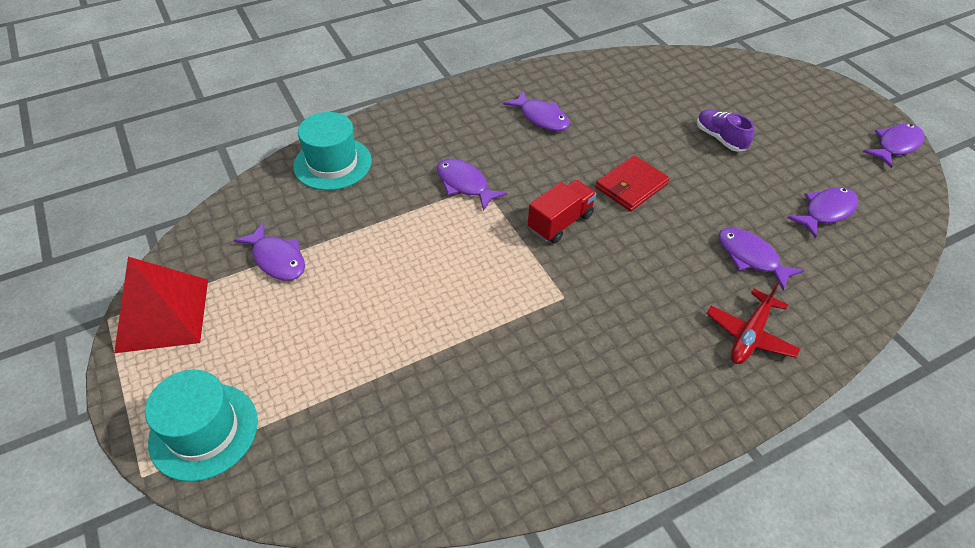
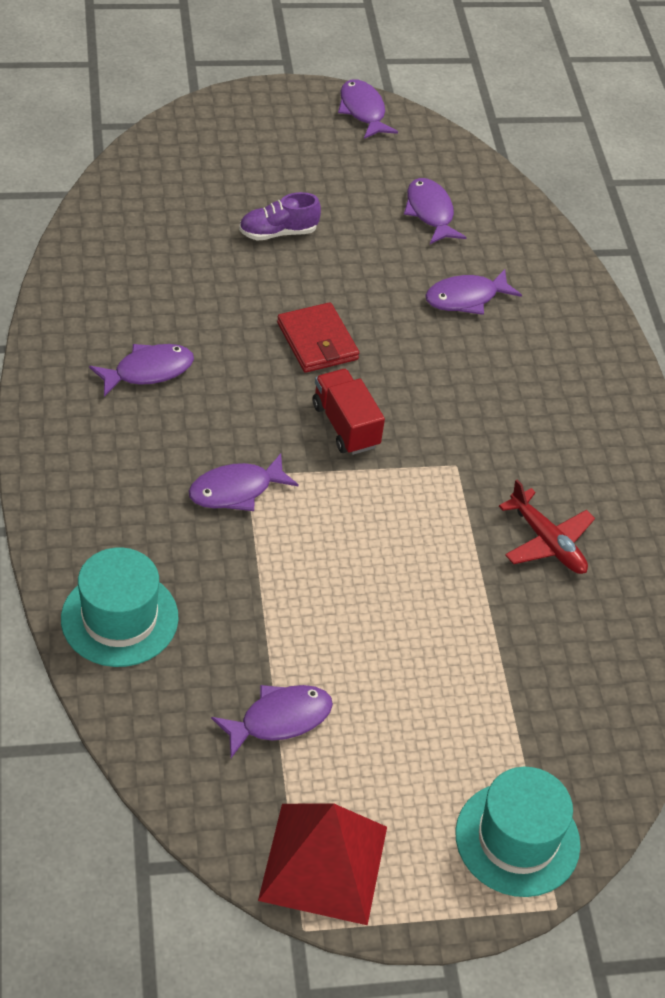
camera: 75 degrees left, 0 degrees up
red plane [706,282,800,364] -> red plane moved to [499,479,595,574]

